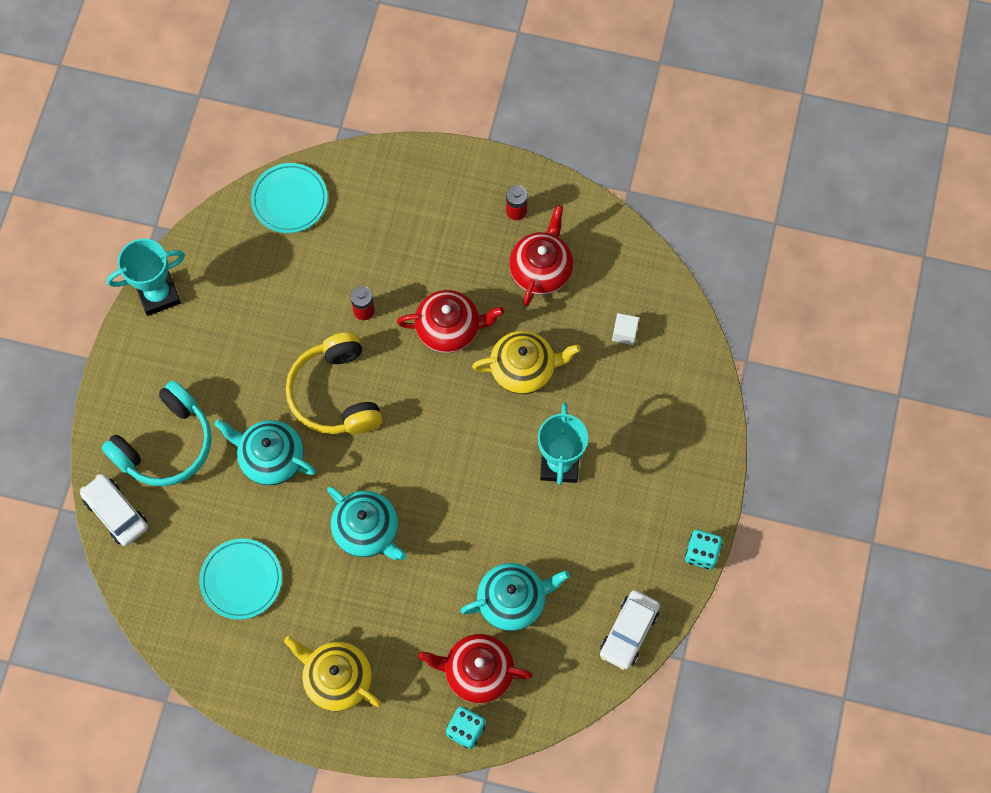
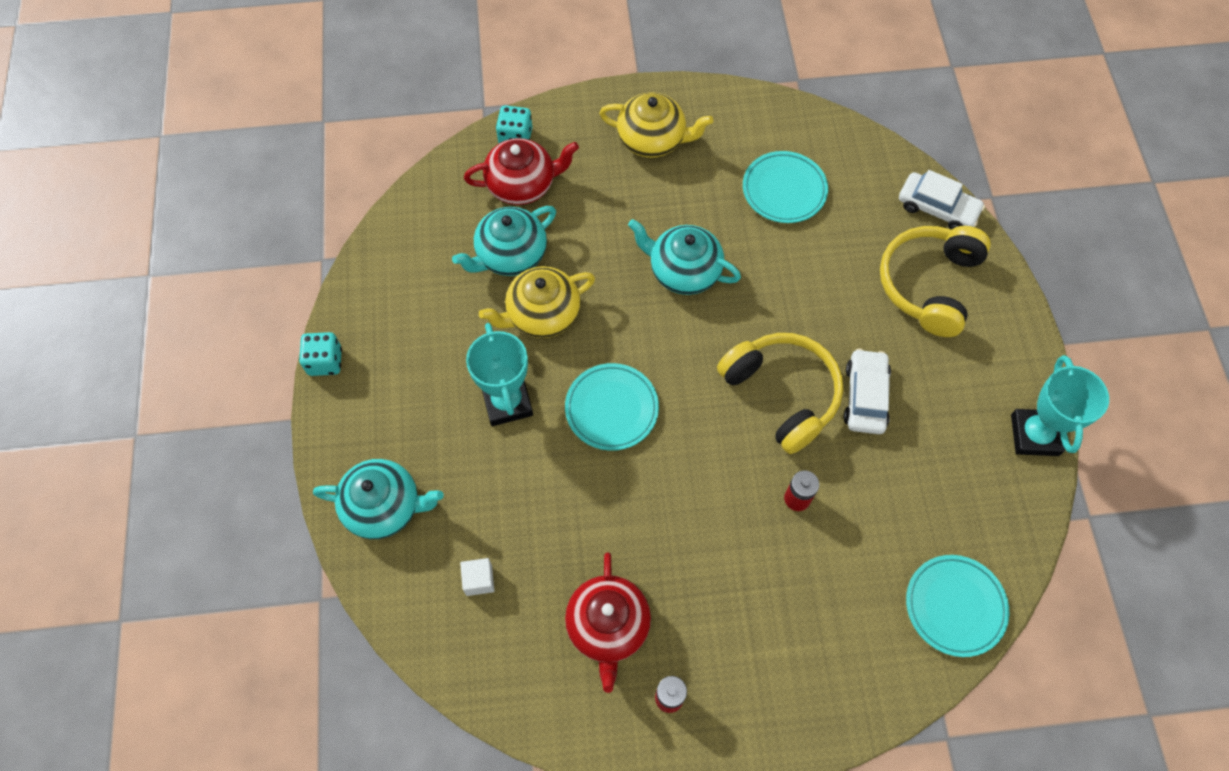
camera: 160 degrees right, 5 degrees down
turquoise headphones [101,380,212,486] -> yellow headphones [880,226,991,337]
turquoise trophy [107,239,185,316] -> turquoise trophy turned 45 degrees counterclockwise [1011,355,1109,456]
turquoise teapot [214,419,316,486] -> turquoise teapot moved to [313,459,444,539]
red teapot [397,290,504,353] -> none
yellow teapot [472,331,581,394] -> yellow teapot moved to [479,266,595,338]
white car [600,590,660,670] -> white car moved to [844,349,891,434]
none -> turquoise plate [565,363,659,451]

